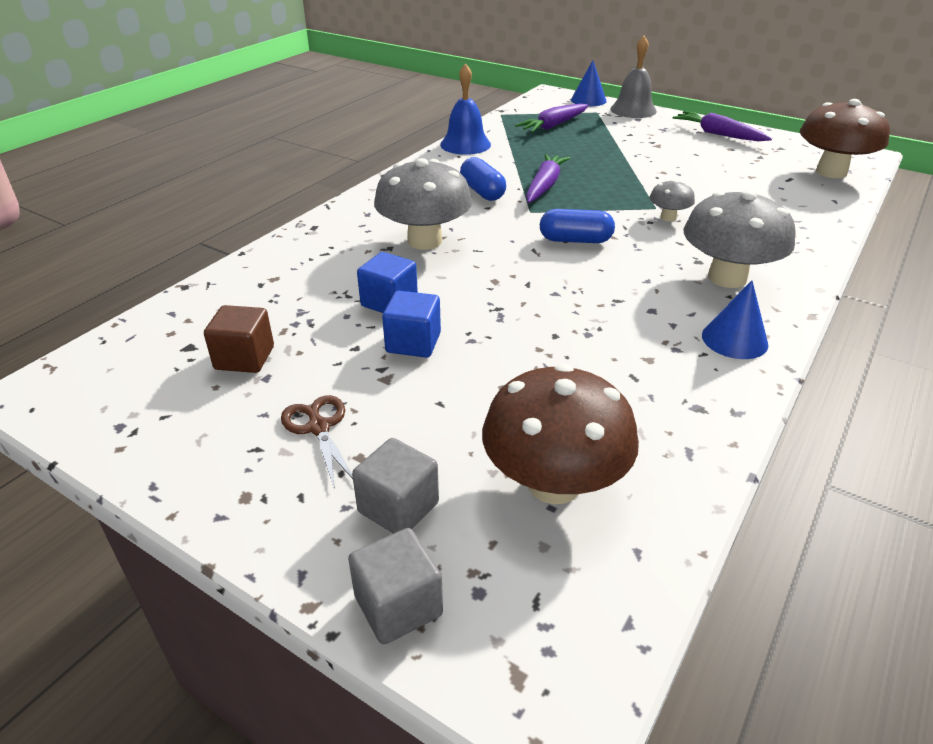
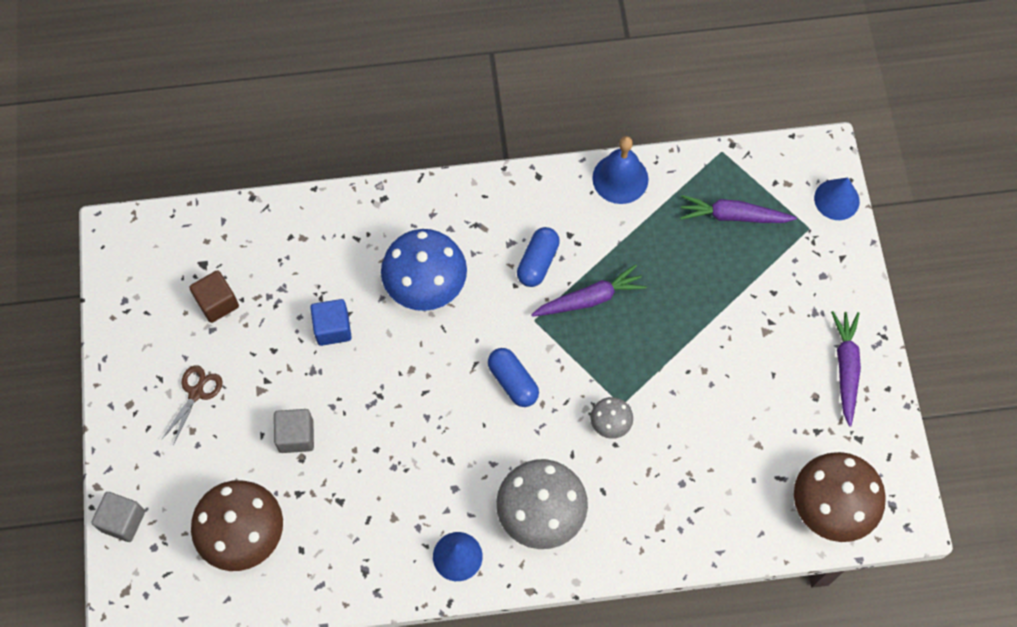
camera: 50 degrees right, 30 degrees up
grey cube [352,438,439,534] -> grey cube moved to [274,409,314,453]
grey mushroom [374,158,473,250] -> blue mushroom [381,229,467,311]
blue cube [382,291,441,358] -> none
grey bell [610,36,657,118] -> none

